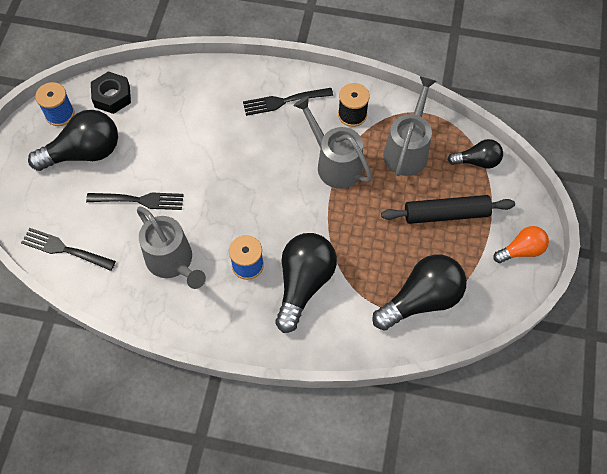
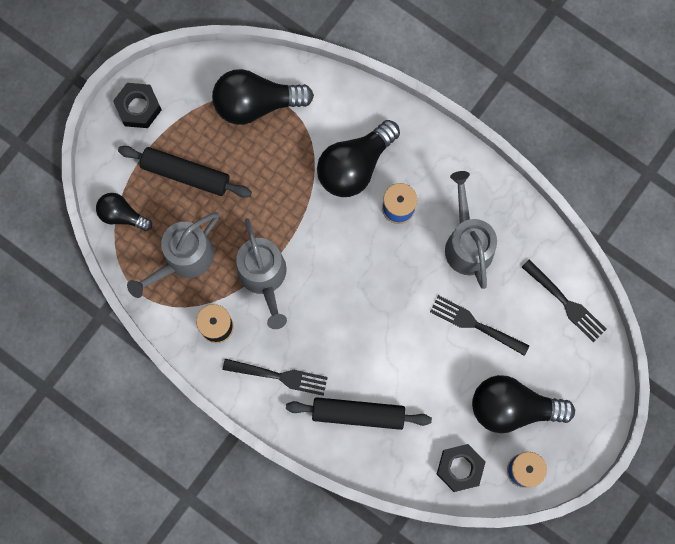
camera: 155 degrees left, 15 degrees up
orange light bulb [493,226,549,263] -> black nut [113,83,162,128]
none -> black rolling pin [286,397,432,430]

